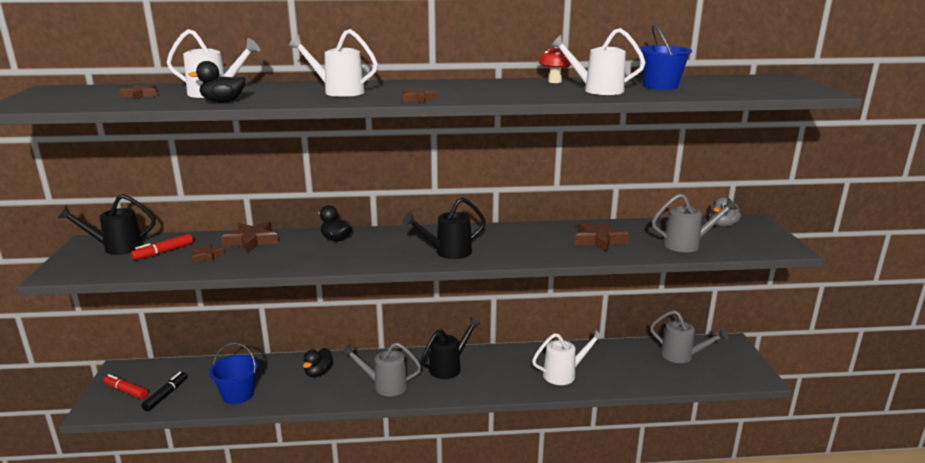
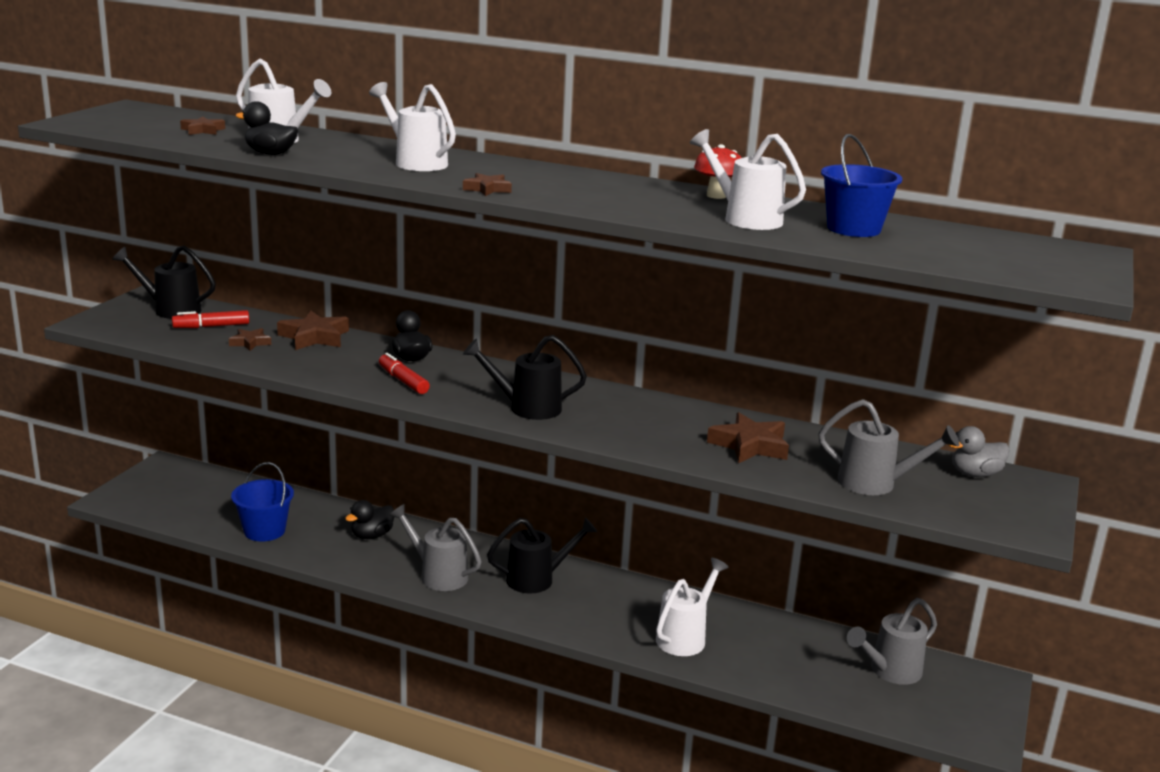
camera: 25 degrees right, 0 degrees up
red marker [104,374,148,399] -> red marker moved to [379,353,430,394]
black marker [141,372,187,411] -> none
white watering can [532,329,605,385] -> white watering can turned 60 degrees counterclockwise [656,558,729,656]
grey watering can [650,310,729,363] -> grey watering can turned 90 degrees clockwise [847,598,937,685]

